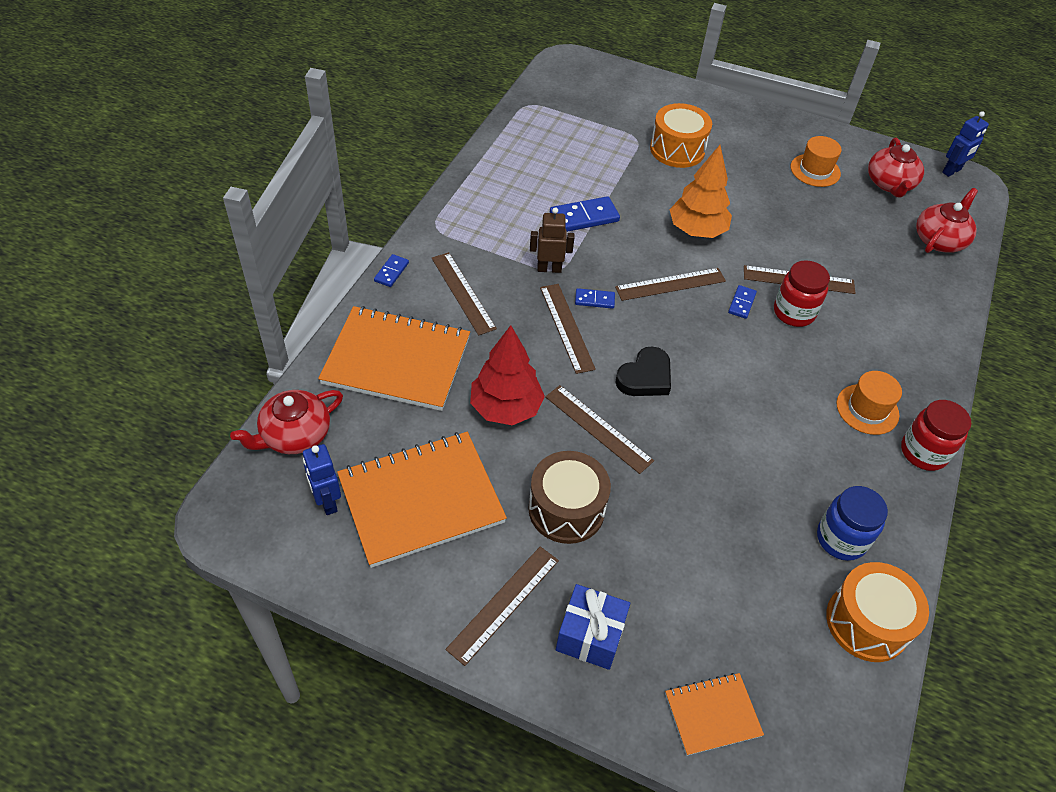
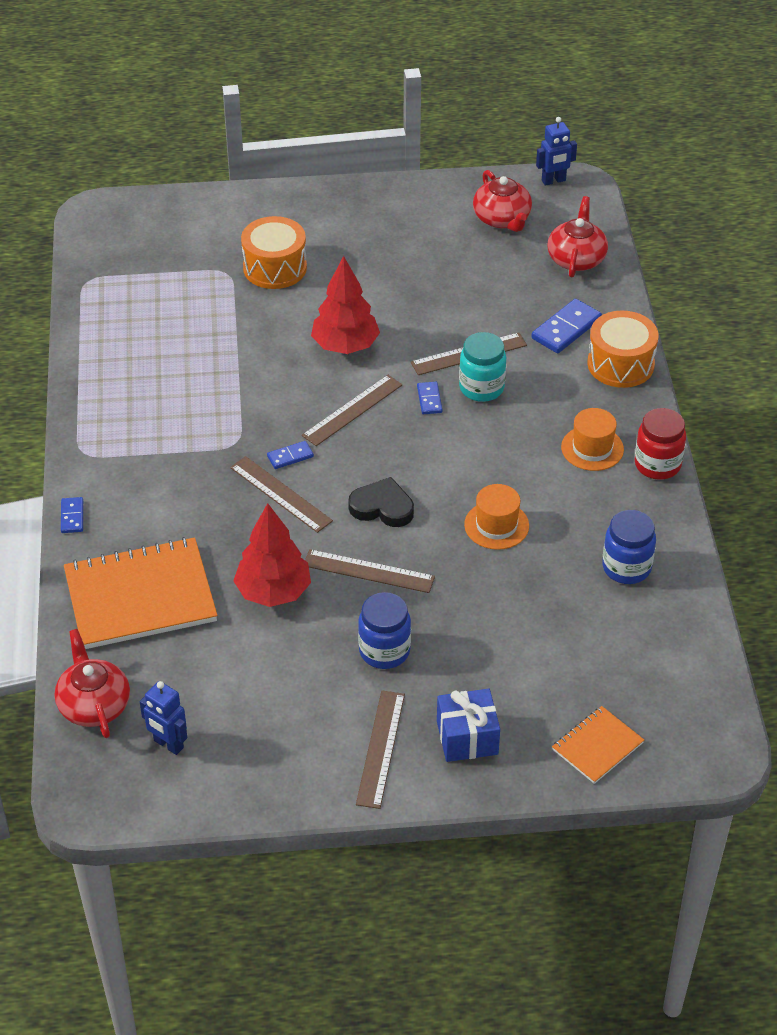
camera: 25 degrees left, 5 degrees down
red teapot [230,390,343,454] -> red teapot turned 135 degrees clockwise [55,629,130,738]
orange notebook [337,432,507,568] -> none
brown ruler [432,252,497,335] -> none
brown drum [528,451,611,544] -> blue jar [358,592,411,669]
brown robot [530,207,575,273] -> none
blue domino [550,196,620,232] -> blue domino moved to [531,299,602,353]
black heart [615,347,671,396] -> black heart turned 90 degrees counterclockwise [348,477,414,527]
orange tree [669,145,732,238] -> red tree [311,256,380,354]
red jar [774,260,830,327] -> turquoise jar [459,332,506,402]
orange hat [790,136,842,187] -> orange hat moved to [464,484,529,550]
orange drum [826,562,929,662] -> orange drum moved to [587,310,659,388]
blue robot [942,111,989,177] -> blue robot turned 45 degrees clockwise [536,117,577,186]

